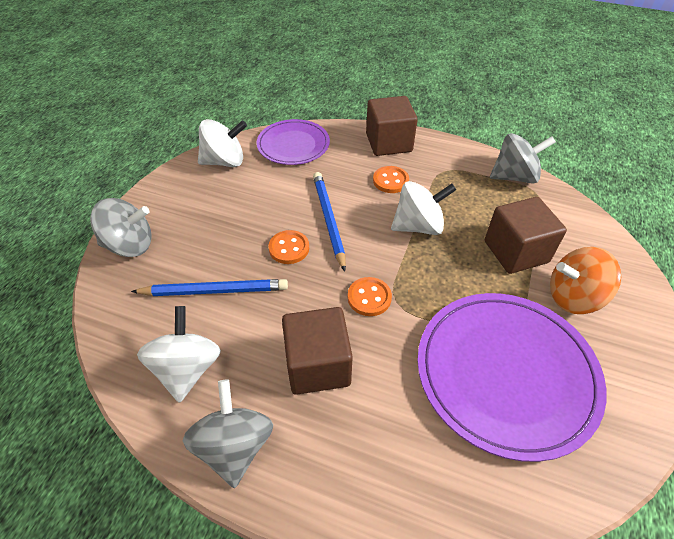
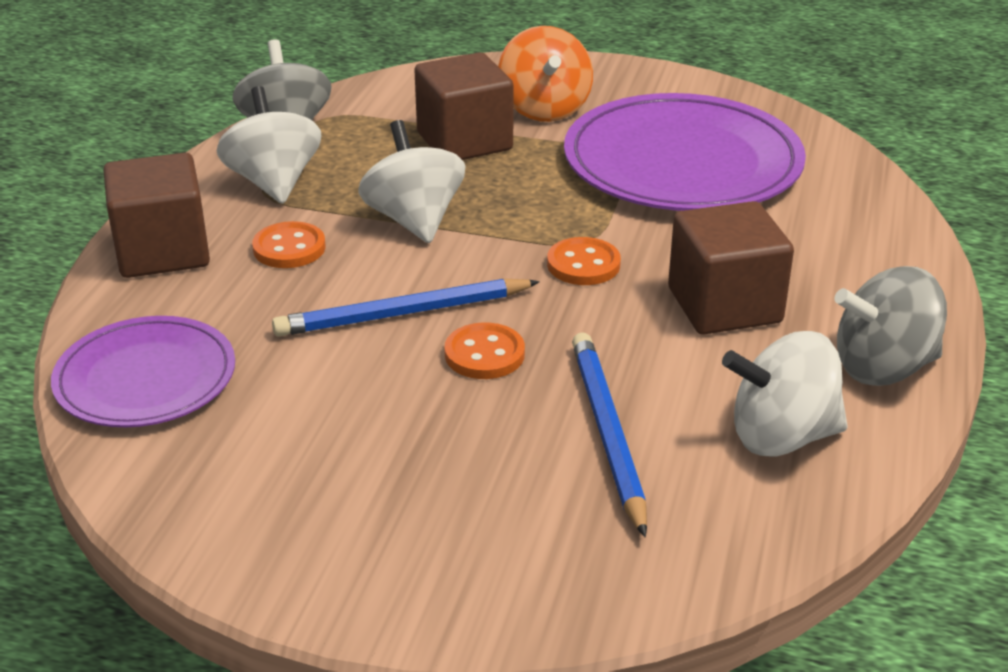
camera: 95 degrees left, 15 degrees down
grey spinning top [90,198,152,257] -> none
white spinning top [198,119,247,167] -> white spinning top moved to [217,86,321,204]

